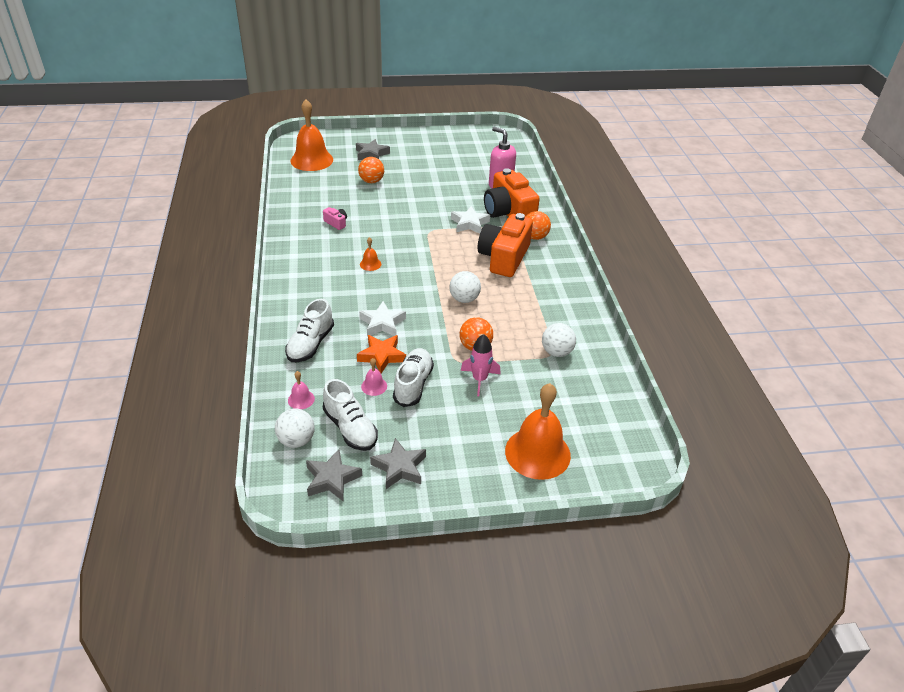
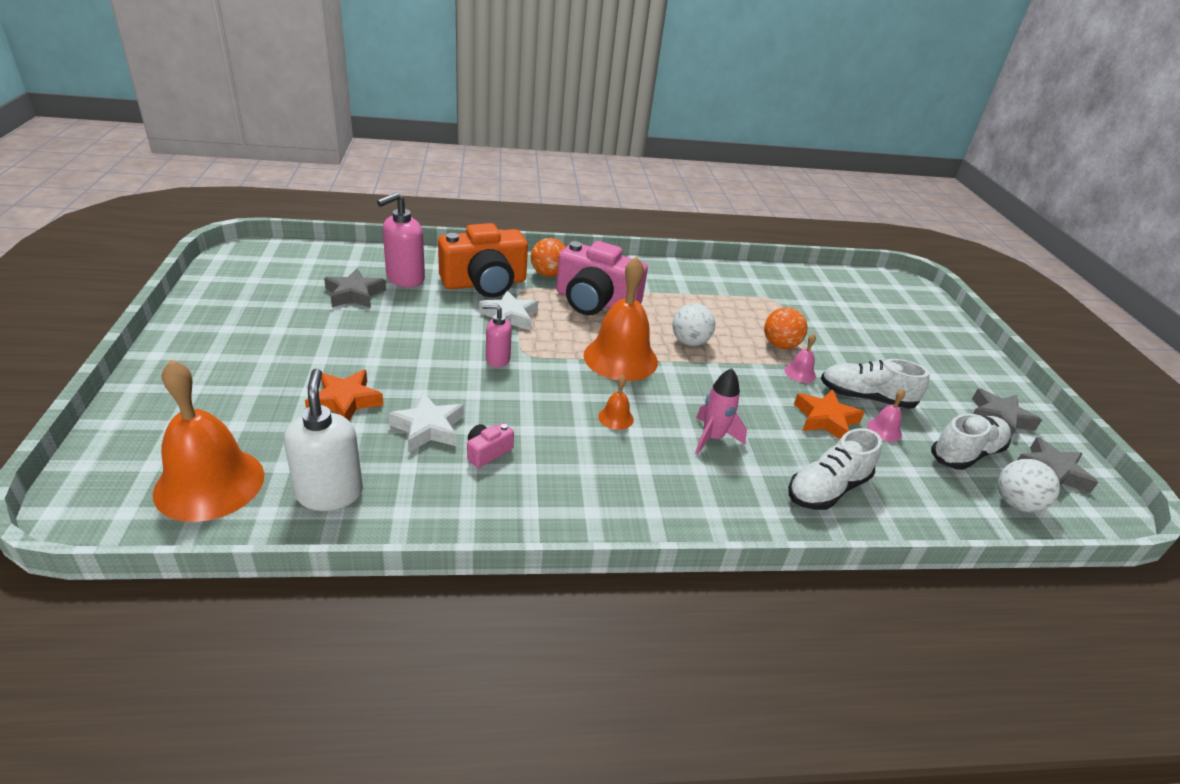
camera: 90 degrees left, 5 degrees down
white shoe [285,299,334,362] -> white shoe turned 120 degrees clockwise [788,428,882,510]
pink bell [288,371,315,409] -> pink bell moved to [785,334,816,383]
grey star [356,139,390,160] -> grey star moved to [324,268,386,308]
orange ball [358,157,384,183] -> orange star [305,370,383,421]
white star [359,301,406,337] -> white star moved to [388,393,464,452]
pink rocket [461,334,501,396] -> pink rocket moved to [695,368,747,455]
orange camera [478,213,533,277] -> pink camera [556,241,648,315]
orange bell [505,383,571,480] -> orange bell moved to [584,256,658,381]
white ball [542,323,576,357] -> none
none -> white soap dispenser [284,368,363,511]
none -> pink soap dispenser [482,304,512,367]

